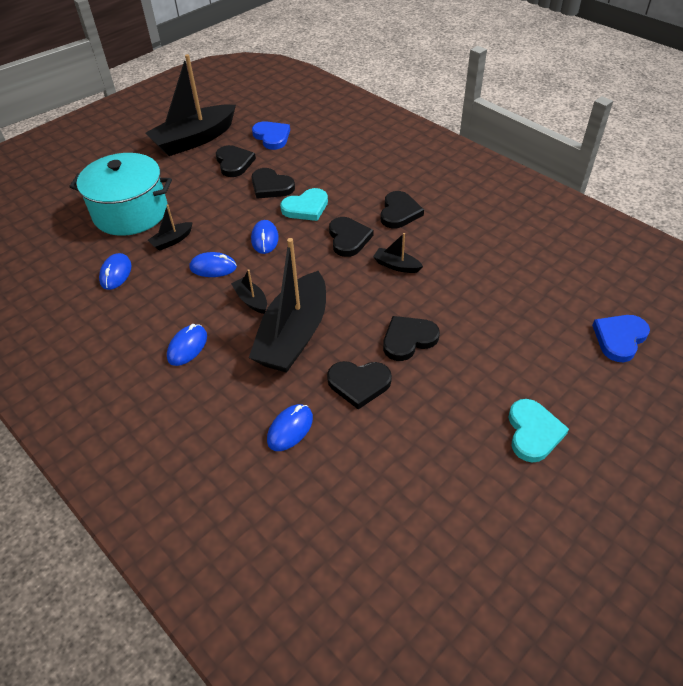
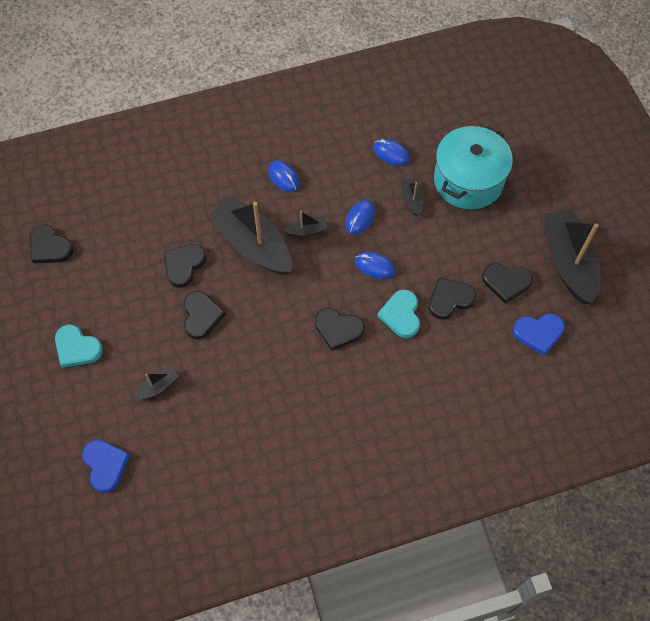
camera: 115 degrees right, 15 degrees up
blue mouse [267,404,313,451] -> none
black boat [373,233,423,273] -> black boat moved to [134,366,179,399]
black heart [381,191,424,228] -> black heart moved to [30,224,74,263]

